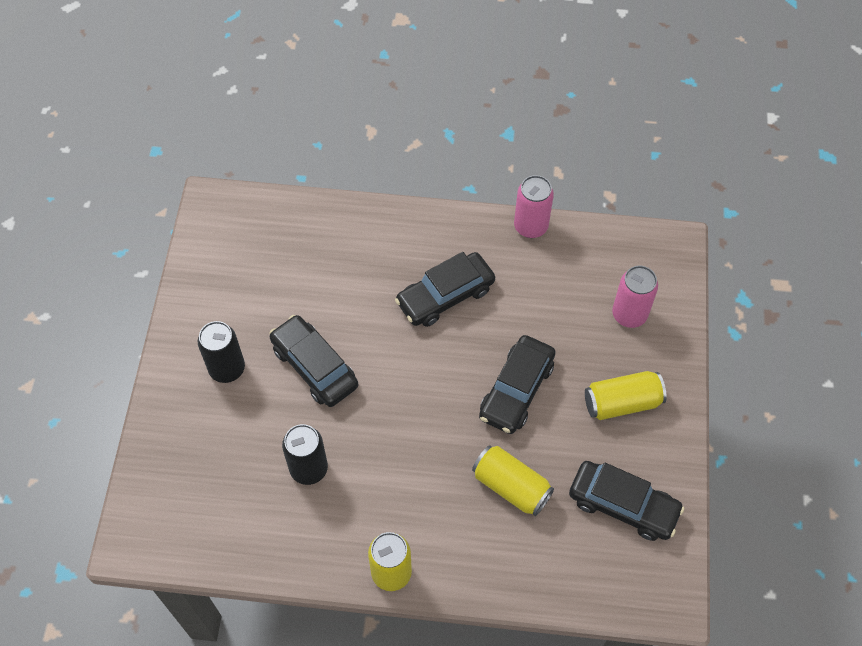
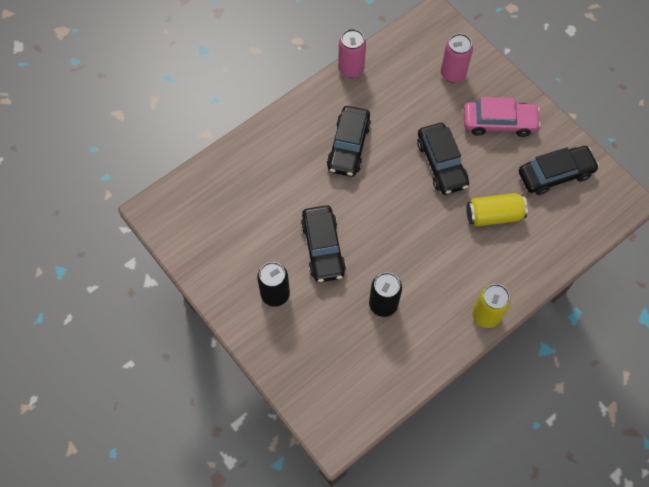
camera: 45 degrees left, 5 degrees up
black car [269,315,358,407] -> black car turned 105 degrees counterclockwise [301,205,346,282]
yellow can [585,371,667,420] -> pink car [464,97,541,137]

